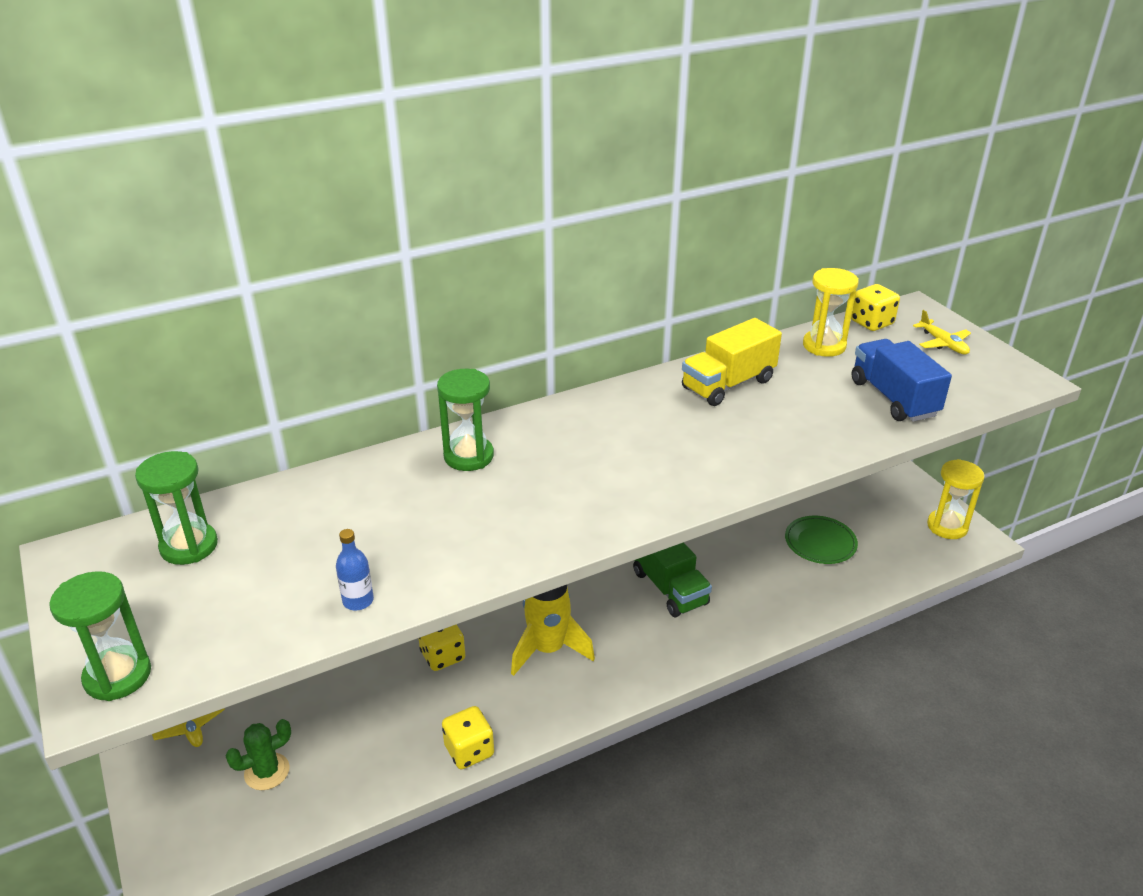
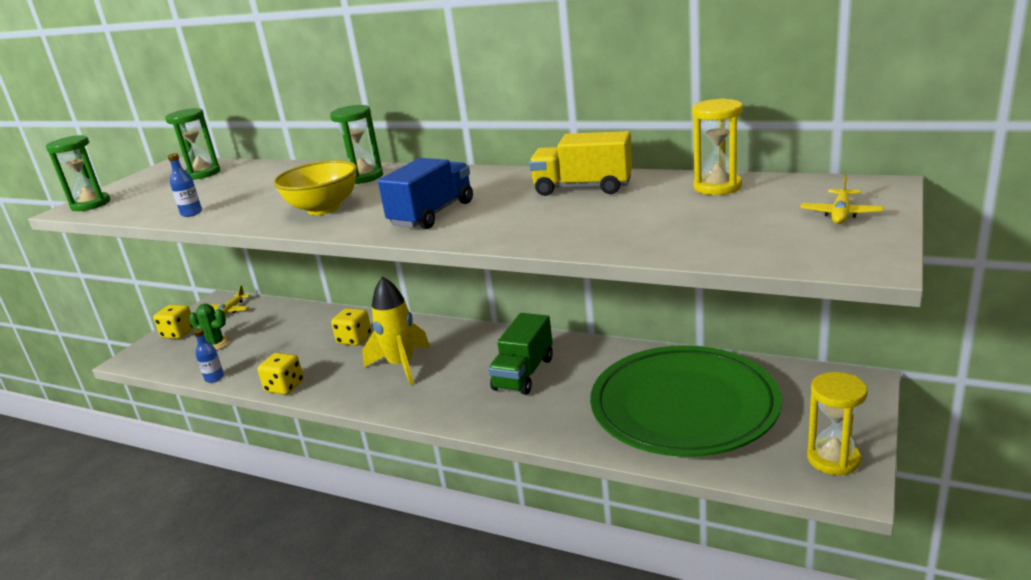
camera: 55 degrees right, 10 degrees down
green plate [785,516,858,564] -> green plate [590,345,782,457], size x2.38
yellow dice [851,284,900,331] -> yellow dice moved to [153,305,194,339]
blue truck [852,339,952,422] -> blue truck moved to [378,158,473,229]
none -> blue bottle [194,329,224,383]
none -> yellow bowl [273,160,357,215]

